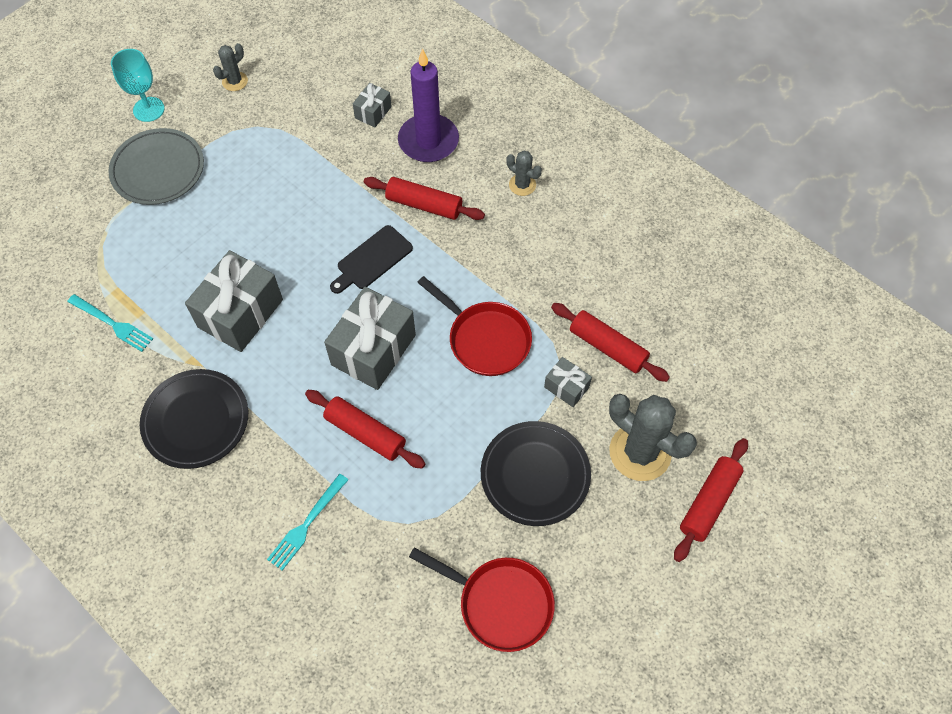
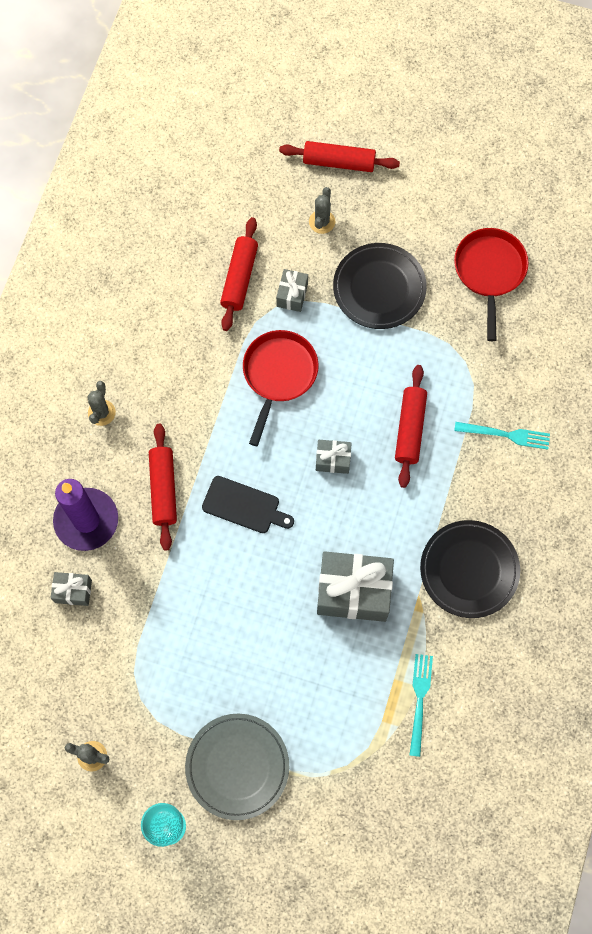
camera: 115 degrees left, 10 degrees up
grey gift [324,287,416,390] -> grey gift [316,440,352,474], size x0.49
grey cactus [609,394,697,481] -> grey cactus [309,187,335,234], size x0.51

